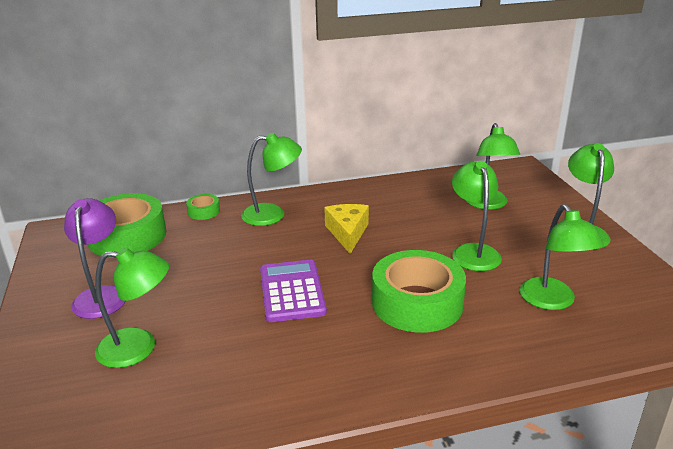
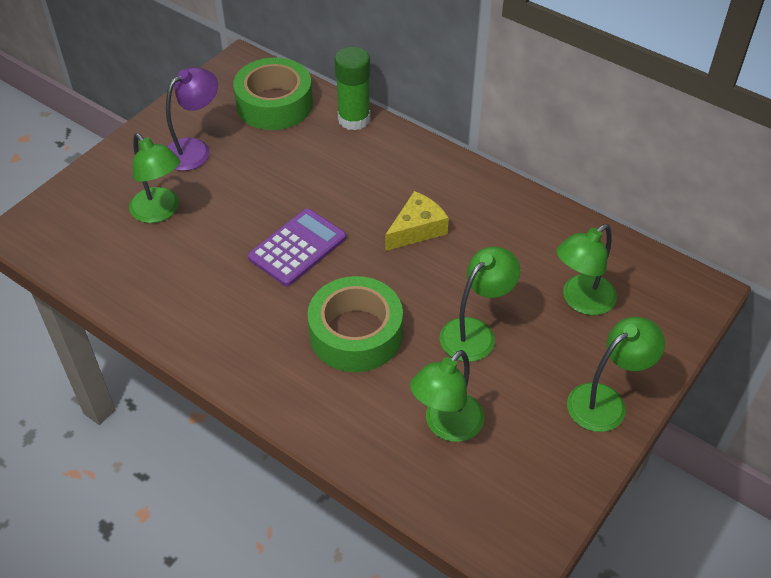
camera: 50 degrees right, 20 degrees up
green tape [186,194,220,220] -> green glue stick [335,47,371,131]
green lamp [241,133,302,226] -> none

